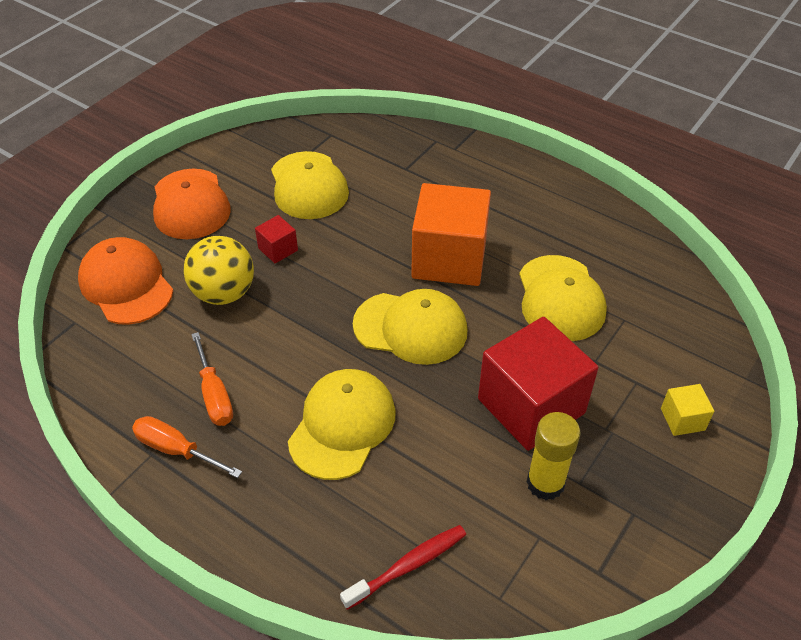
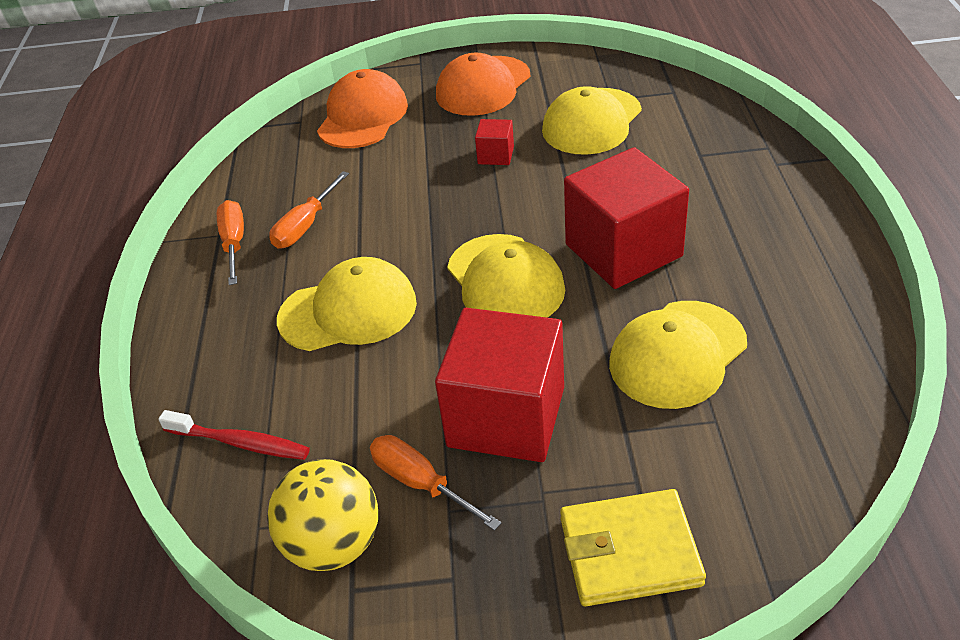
camera: 55 degrees right, 5 degrees down
yellow ball [183,236,254,305] -> yellow ball moved to [267,459,378,571]
orange cube [411,183,491,286] -> red cube [564,147,689,289]
yellow glue stick [527,412,580,500] -> orange screwdriver [370,435,502,531]
yellow cube [661,384,714,436] -> yellow wallet [560,489,706,607]

